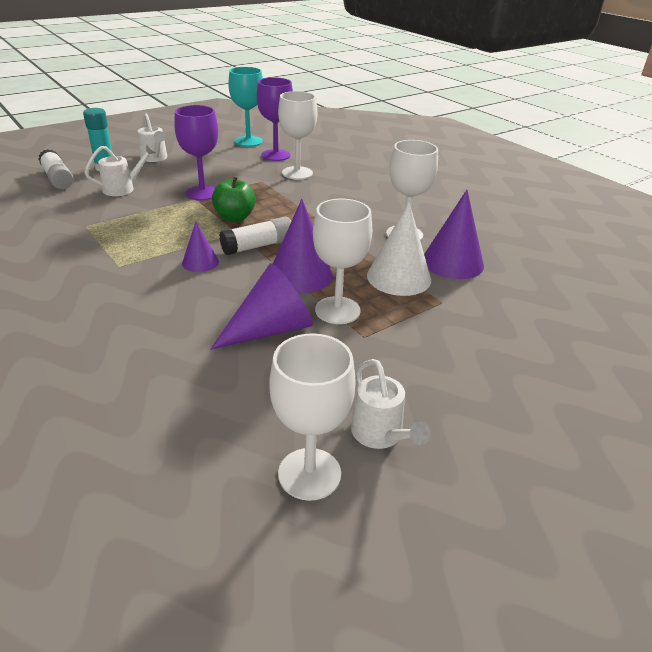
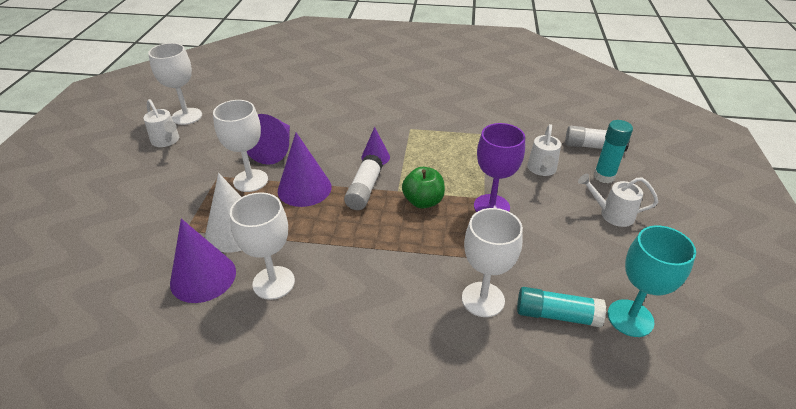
camera: 135 degrees right, 5 degrees up
purple goblet [257,77,293,161] -> turquoise glue stick [517,287,606,328]
white watering can [351,359,430,449] -> white watering can turned 150 degrees counterclockwise [144,99,179,147]

